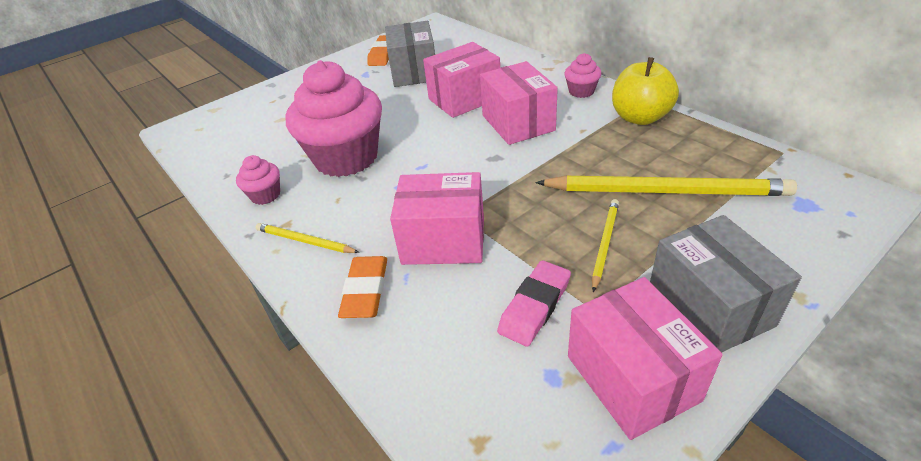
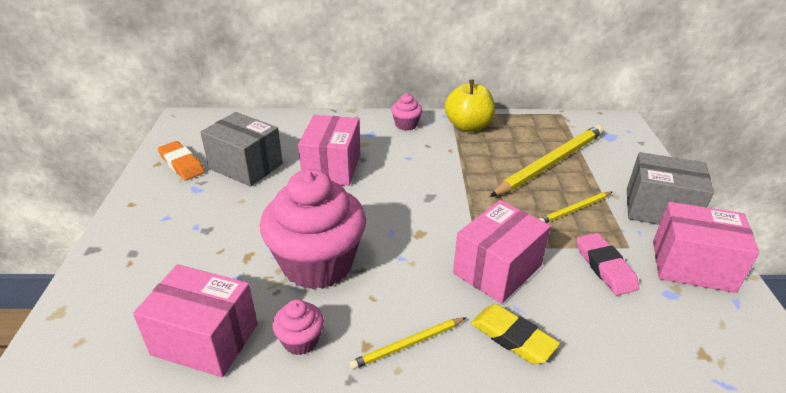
camera: 55 degrees left, 5 degrees down
orange eraser [338,256,387,318] -> yellow eraser [471,304,560,364]
pink box [480,61,558,145] -> pink box moved to [133,264,258,377]
yellow pencil [592,199,619,292] -> yellow pencil turned 90 degrees counterclockwise [539,192,612,223]

